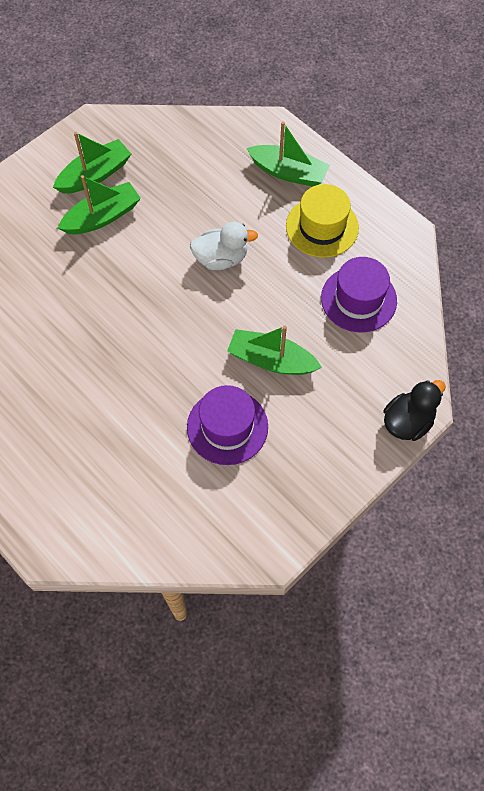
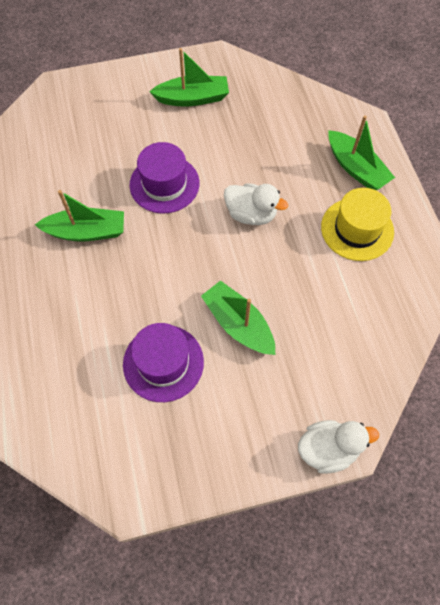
camera: 30 degrees right, 0 degrees up
green boat [58,175,141,234] -> green boat moved to [35,190,124,242]
purple hat [321,257,397,333] -> purple hat moved to [130,142,200,213]
black duck [384,380,446,441] -> white duck [298,420,379,474]

